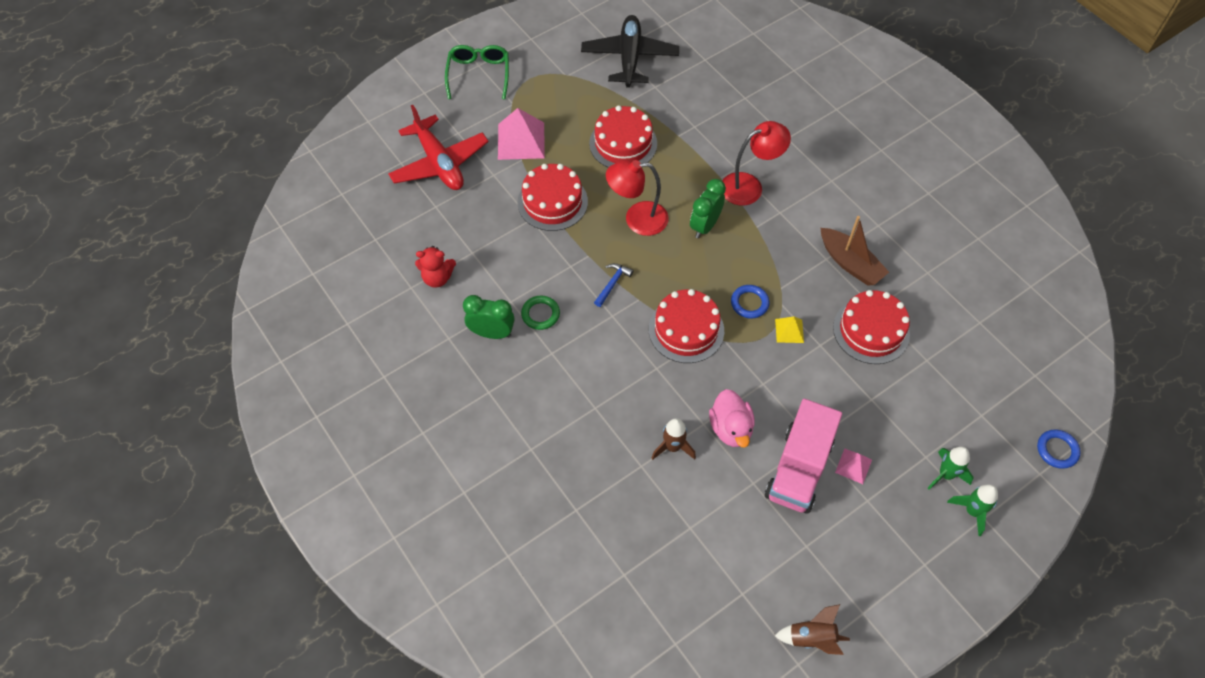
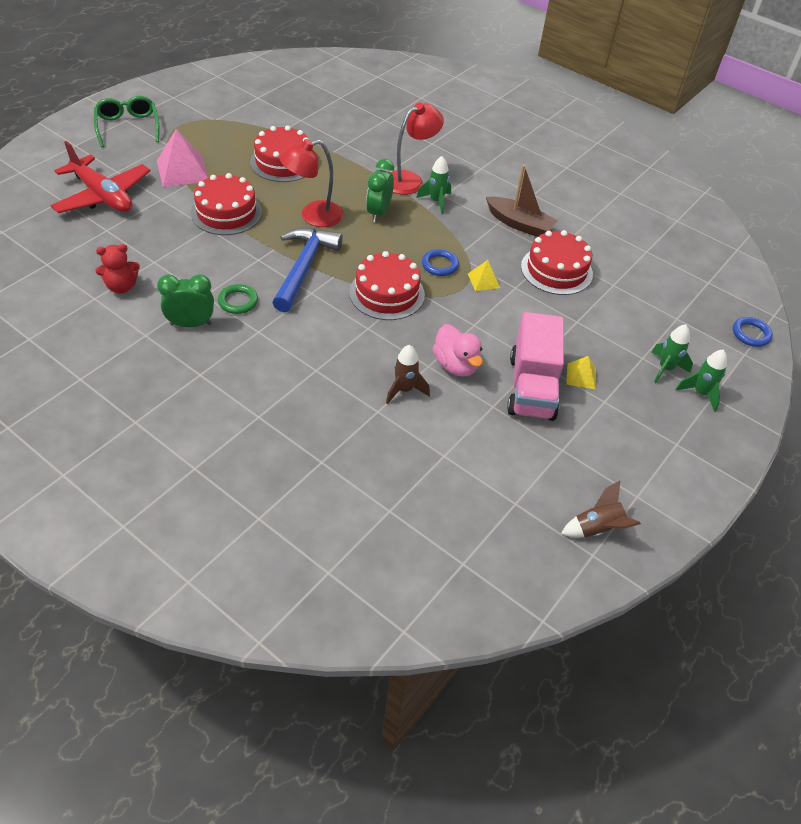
camera: 20 degrees left, 10 degrees down
black plane [581,15,679,88] -> none
blue hammer [594,263,634,307] -> blue hammer [272,228,343,312], size x2.19
pink pyramid [835,448,872,484] -> yellow pyramid [566,356,596,389]
none -> green rocket [416,156,451,214]

